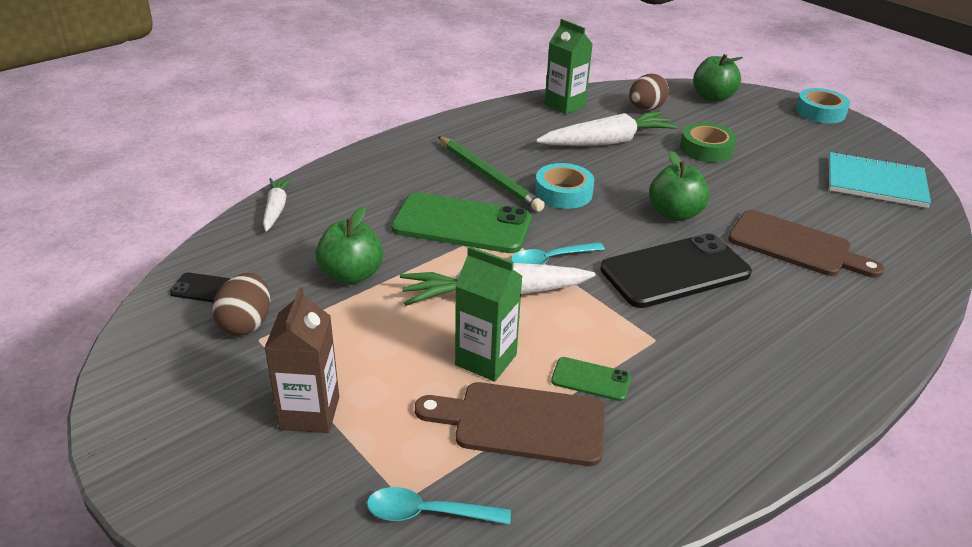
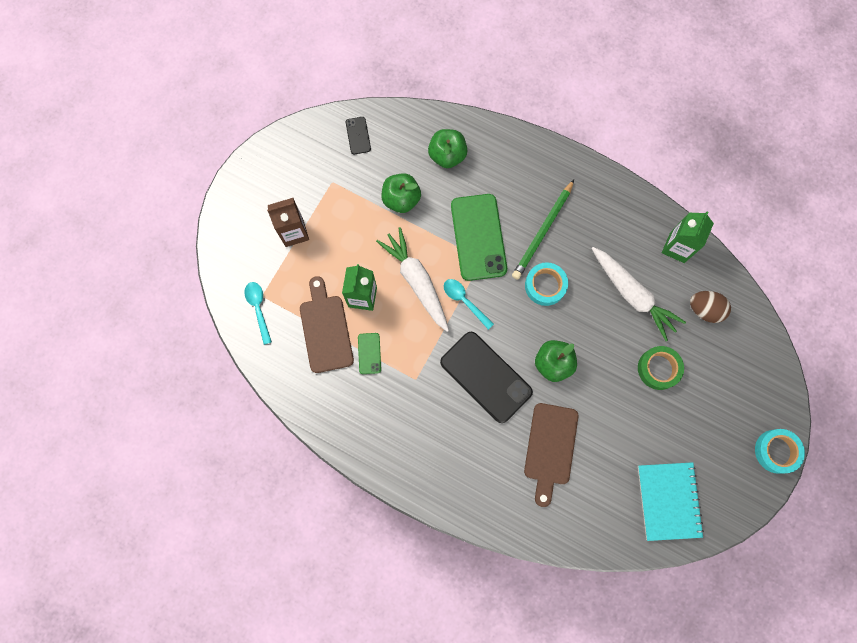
camera: 70 degrees right, 40 degrees up
brown egg [212,273,270,335] -> none
white carrot [263,178,292,231] -> none
green apple [693,54,743,102] -> green apple moved to [428,129,468,168]

